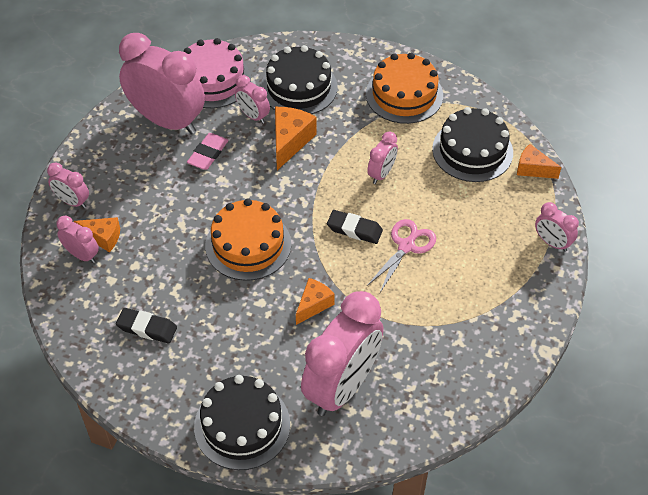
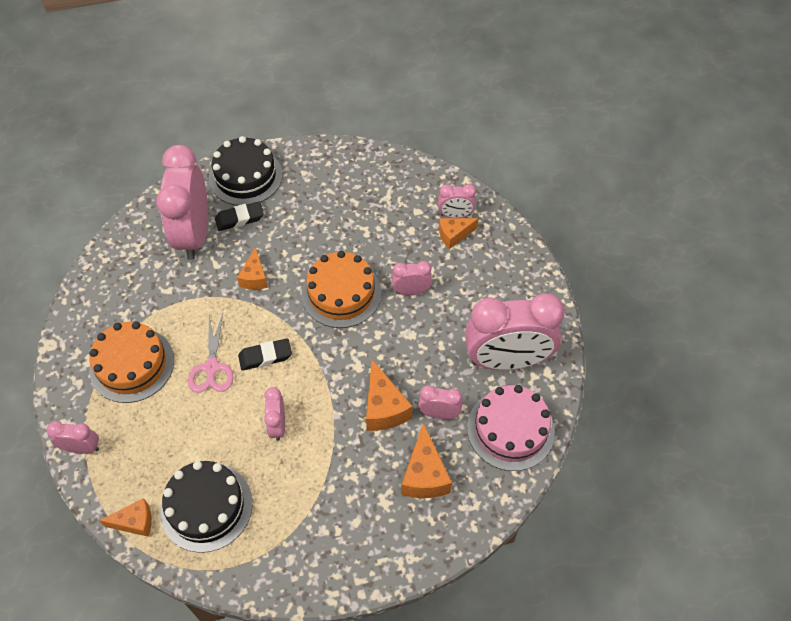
camera: 145 degrees right, 5 degrees up
pink clock [47,162,89,208] -> pink clock moved to [392,261,432,295]
black eraser [116,308,177,343] -> black eraser moved to [215,201,264,231]
pink eraser [187,133,229,170] -> none
black cake [261,45,338,114] -> orange cheese [401,423,452,498]
orange cake [366,53,443,124] -> orange cake moved to [89,322,174,403]

